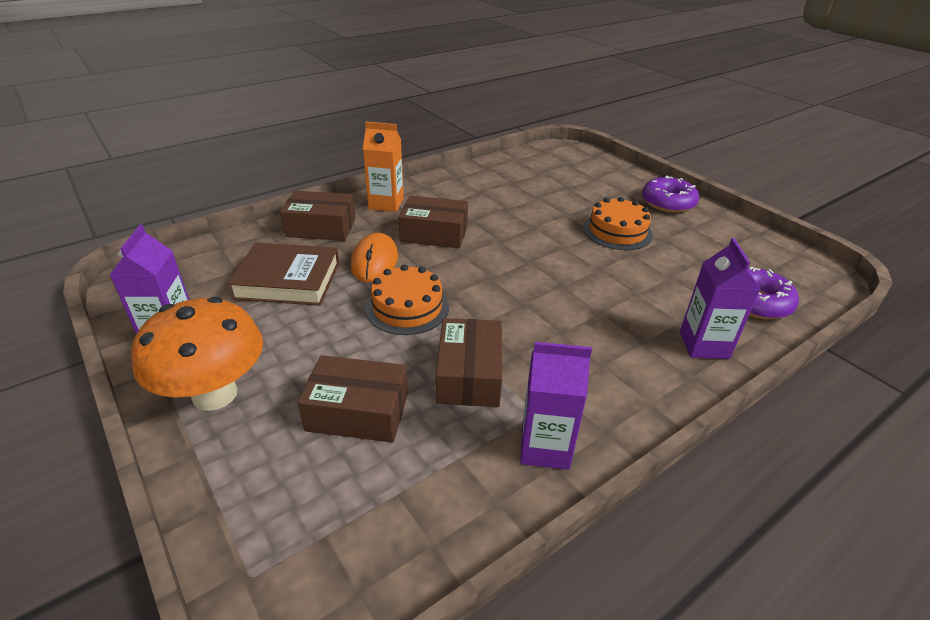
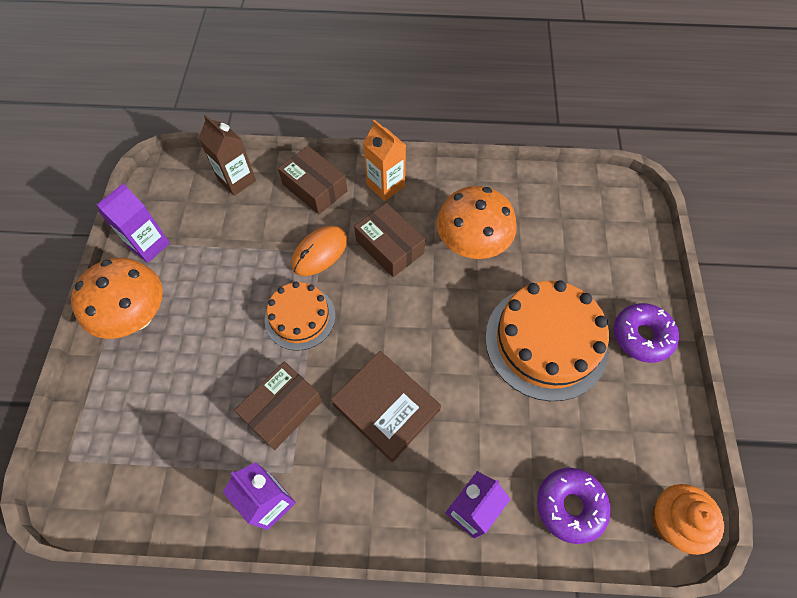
camera: 40 degrees right, 25 degrees up
brown book [227,243,340,306] -> brown book moved to [331,351,441,462]
brown box [298,355,408,443] -> none
orange cake [583,197,653,250] -> orange cake [485,280,609,401], size x1.69
none -> brown carton [198,114,256,196]
none -> orange mushroom [436,186,516,259]
none -> orange cupcake [651,484,724,555]

